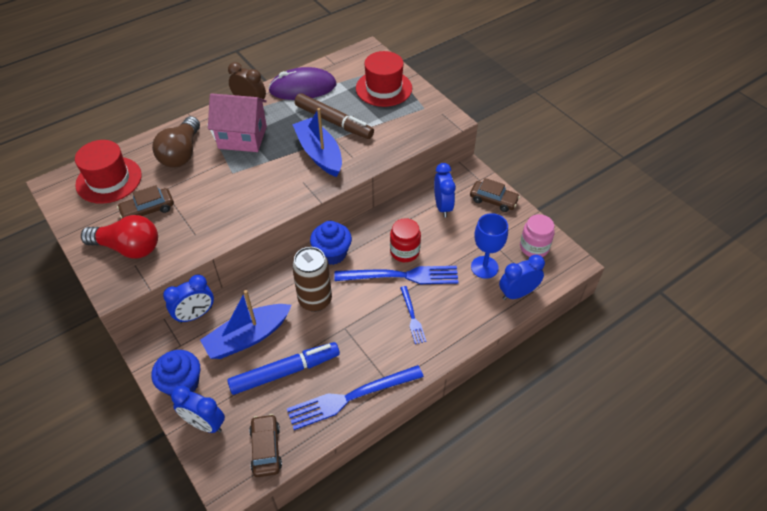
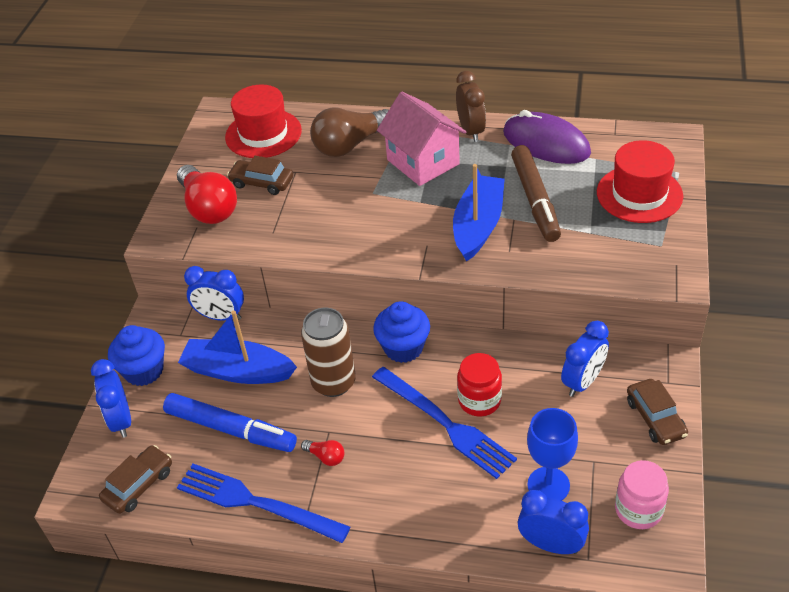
camera: 50 degrees right, 5 degrees down
blue fork [400,286,426,344] -> none
none -> red light bulb [301,440,344,466]

